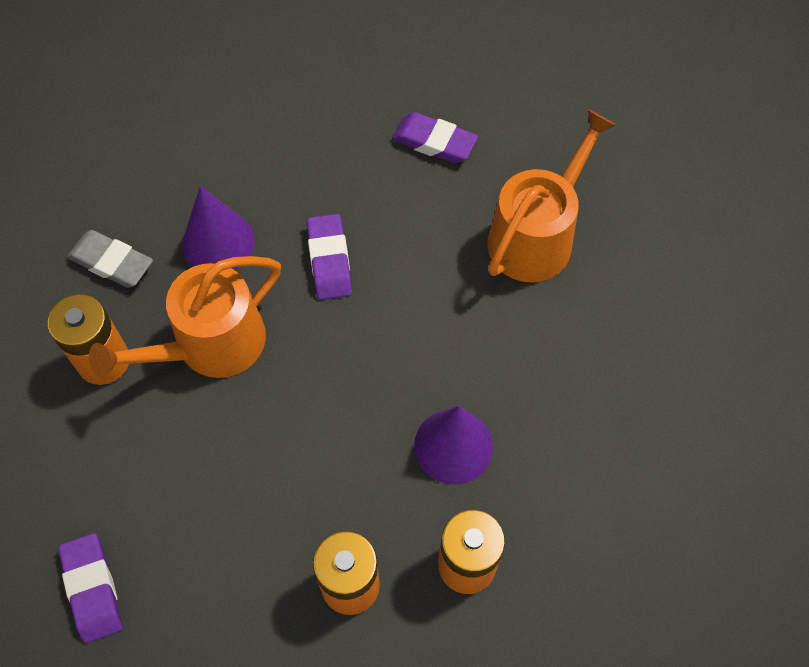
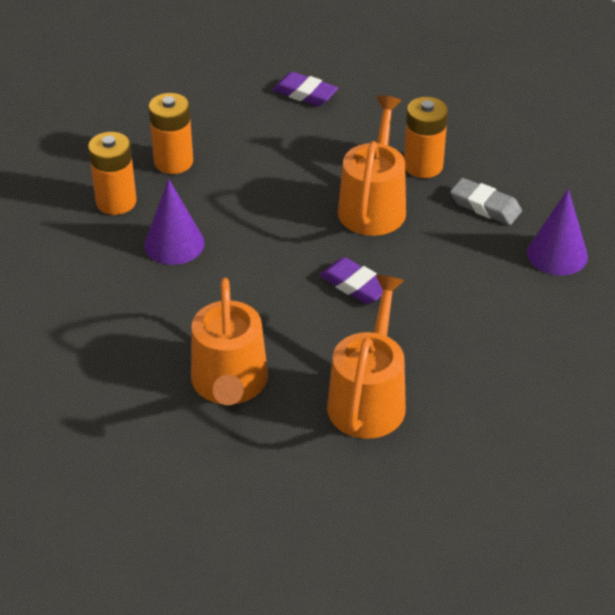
camera: 140 degrees right, 20 degrees down
grey eraser [67,230,153,288] -> grey eraser turned 45 degrees clockwise [450,178,522,225]
purple cone [182,186,255,270] -> purple cone moved to [527,189,588,275]
purple eraser [392,112,478,163] -> orange watering can [327,275,406,439]

